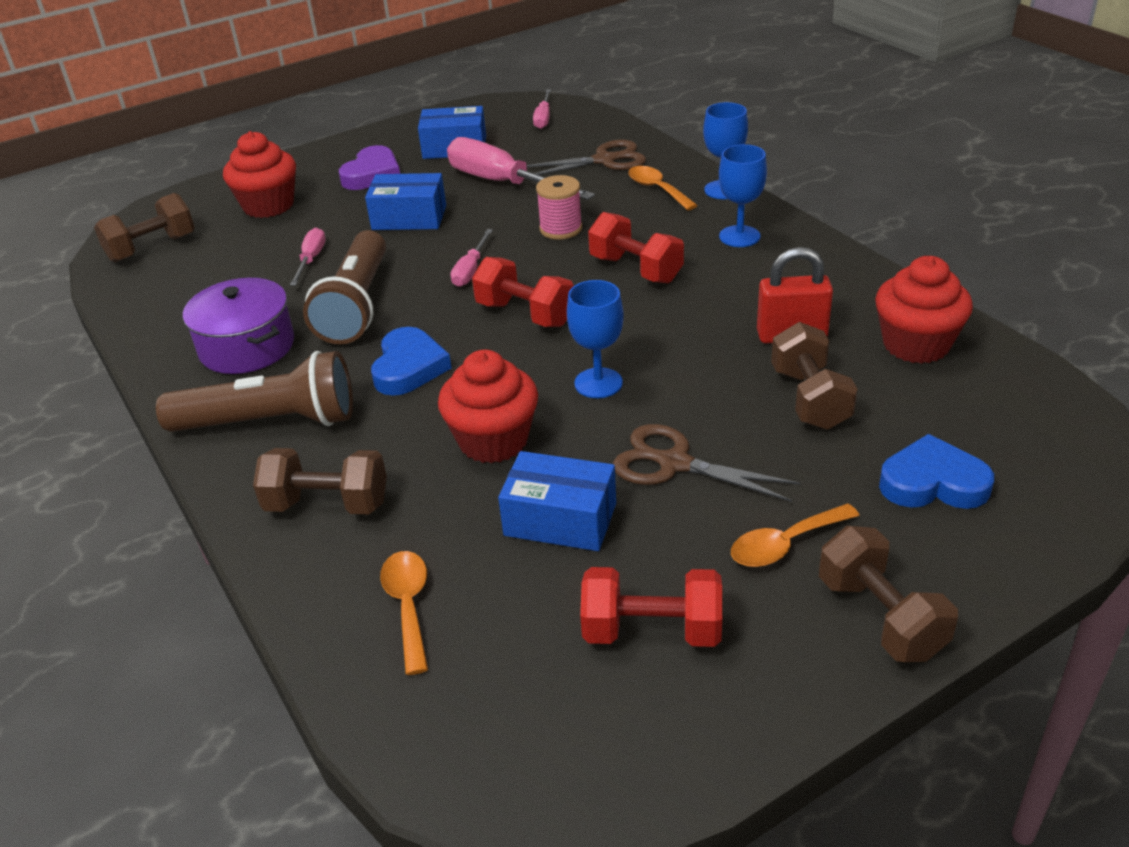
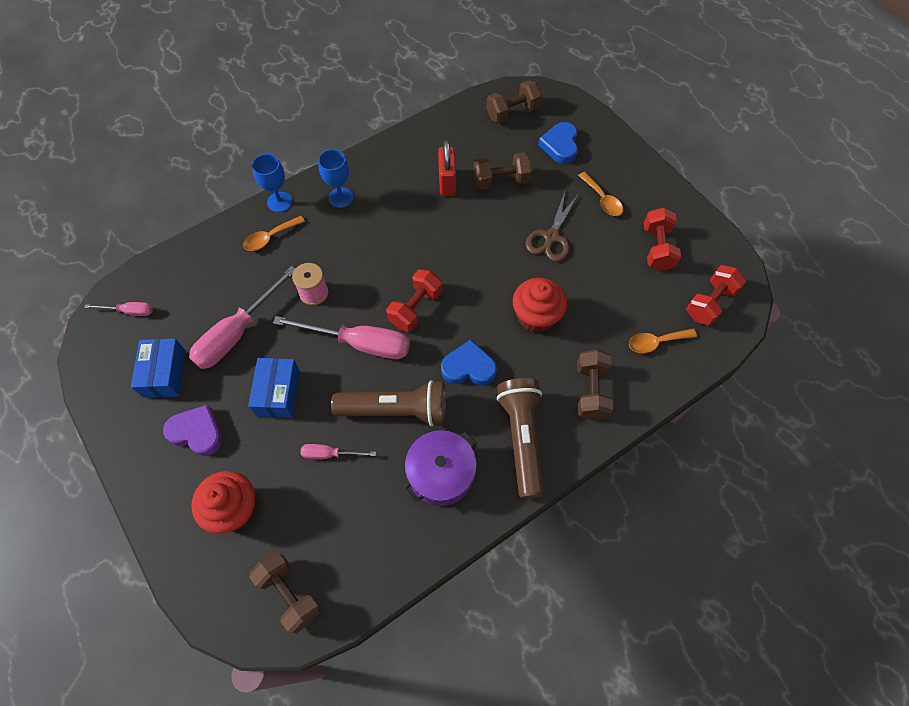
camera: 95 degrees left, 25 degrees up
pink screwdriver [451,229,493,287] -> pink screwdriver [273,316,410,359], size x2.01
blue box [498,451,616,551] -> none
brown scissors [527,140,646,175] -> none
blue goblet [567,280,624,398] -> none
red dumbbell [588,212,684,283] -> red dumbbell moved to [686,265,746,325]
brown dumbbell [819,526,958,662] -> brown dumbbell moved to [486,80,542,123]
red cupcake [875,256,973,364] -> none

